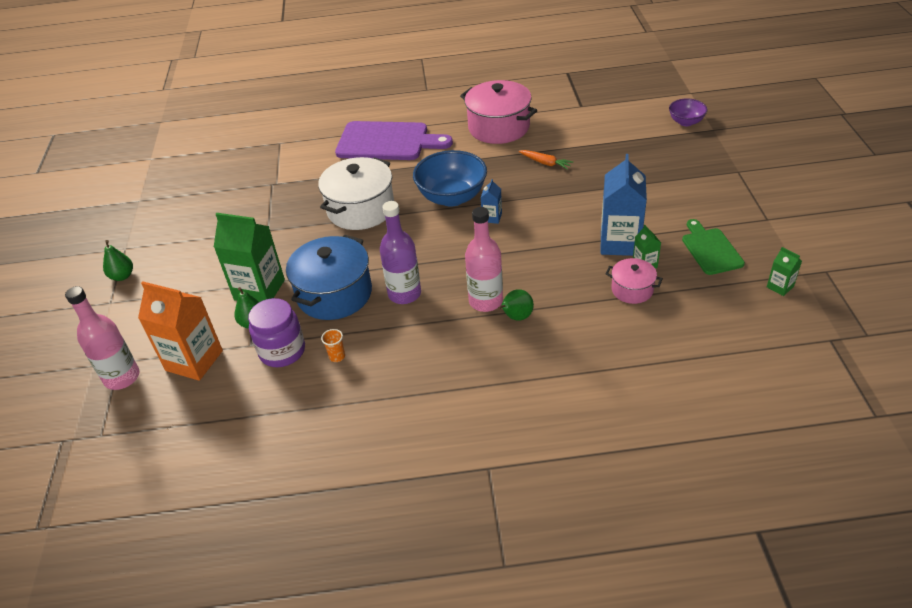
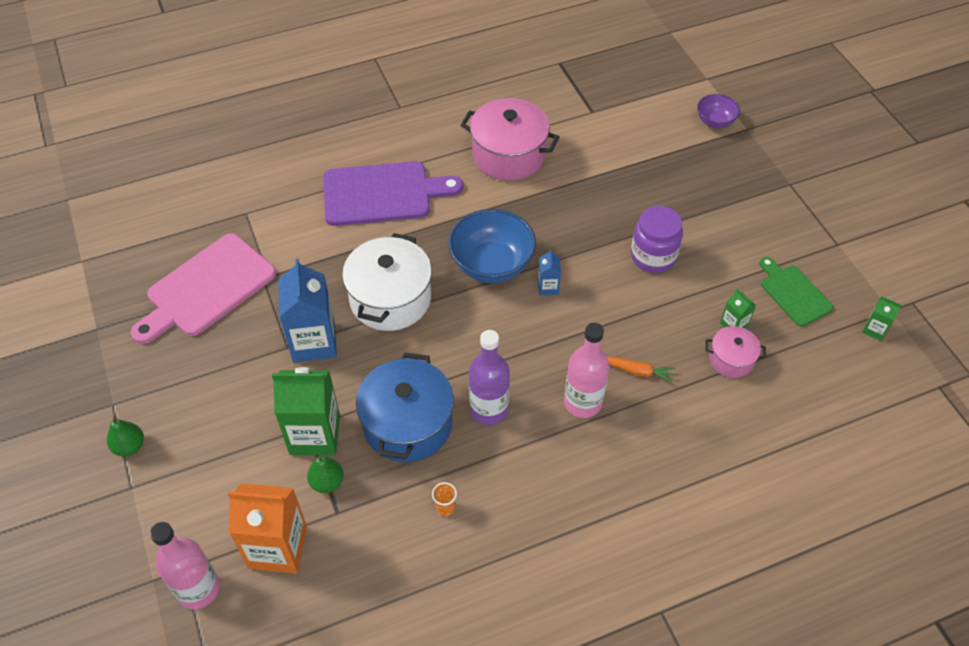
camera: 20 degrees left, 10 degrees up
purple jar [248,298,305,367] -> purple jar moved to [631,206,683,273]
green pear [498,289,534,321] -> none
orange carrot [519,150,573,170] -> orange carrot moved to [607,357,675,383]
blue carton [600,154,647,256] -> blue carton moved to [278,259,337,362]
none -> pink cutting board [131,234,276,344]

